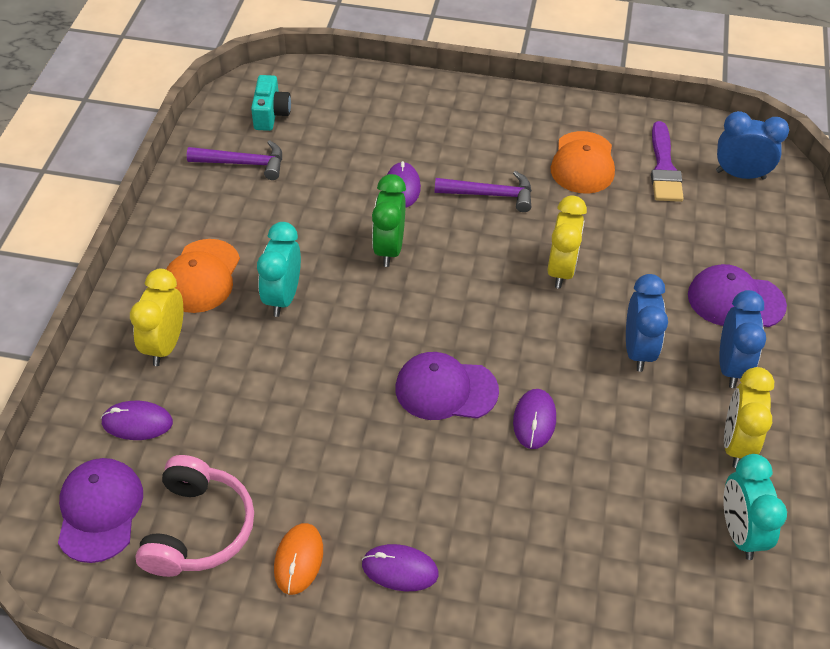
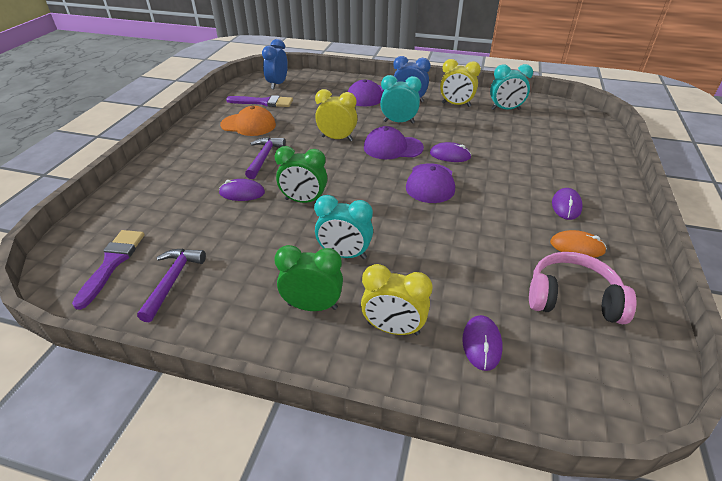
camera: 85 degrees left, 10 degrees down
purple cap [58,458,143,563] -> purple cap moved to [364,126,424,159]
orange cap [166,239,240,313] -> green clock [274,245,343,311]
turquoise camera [251,75,291,131] -> purple brush [72,230,145,310]
blue clock [626,274,668,372] -> turquoise clock [380,75,421,124]

